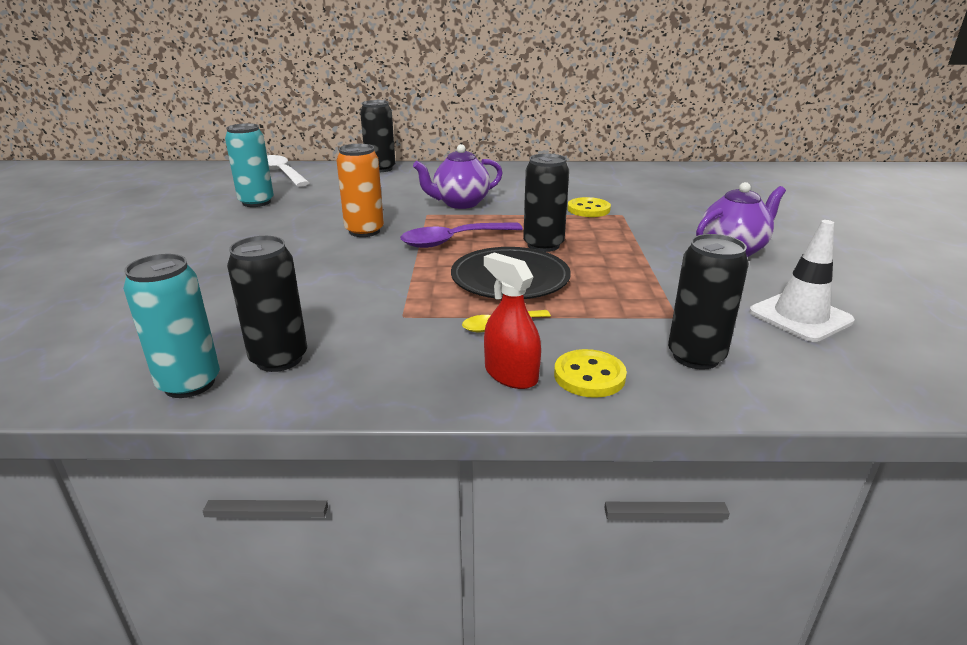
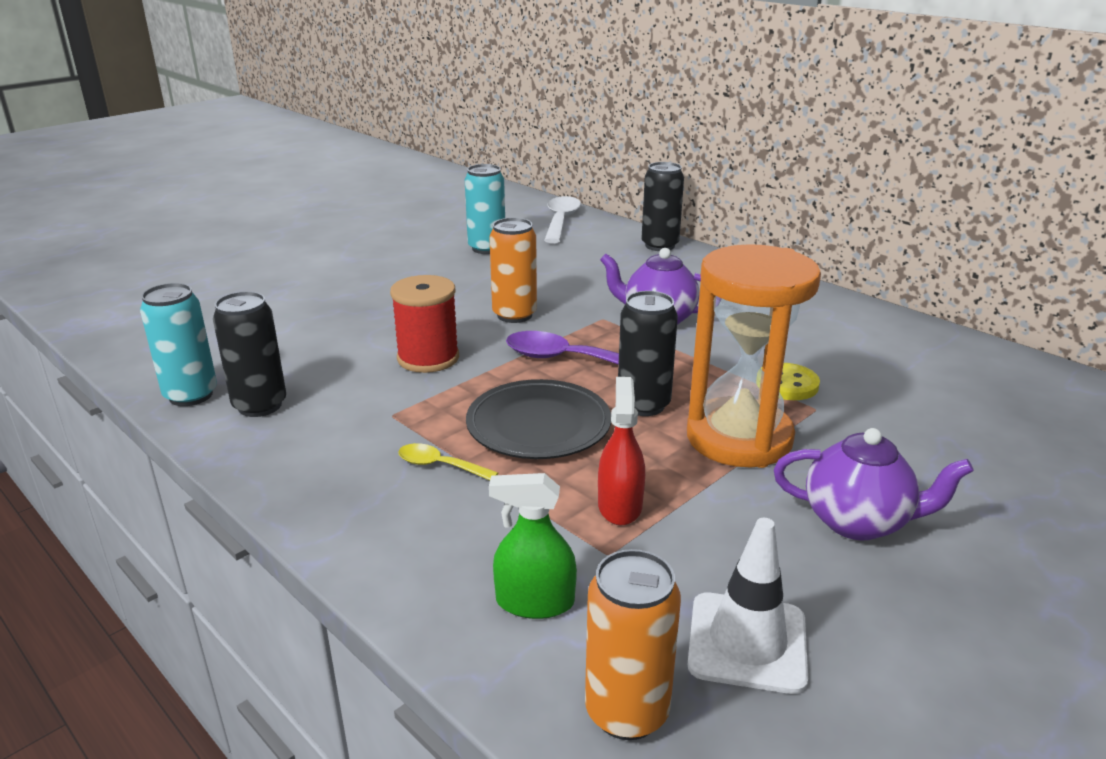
camera: 45 degrees right, 0 degrees up
red spray bottle [484,253,541,389] -> red spray bottle moved to [598,377,645,526]
yellow button [554,349,627,398] -> none
black can [668,234,749,370] -> green spray bottle [489,473,577,619]
none -> red spool [390,275,459,373]
none -> orange can [585,549,681,740]
none -> orange hourglass [687,244,821,468]

